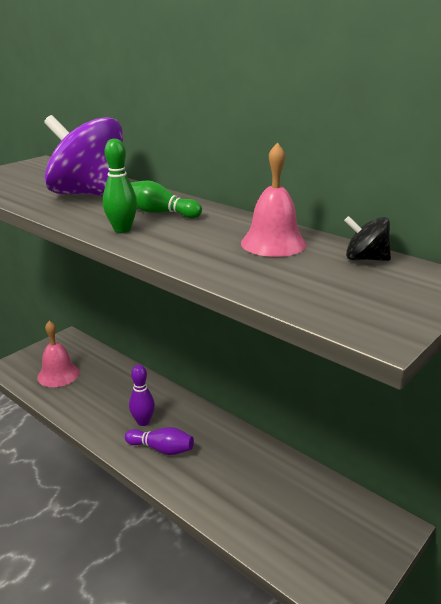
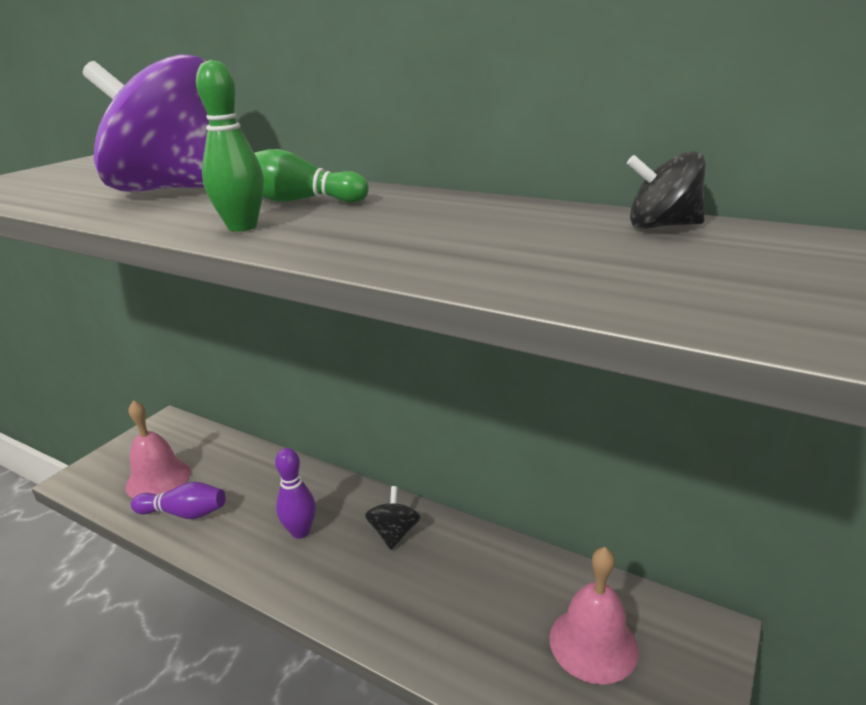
camera: 10 degrees left, 0 degrees up
purple bowling pin [125,427,194,455] -> purple bowling pin moved to [131,482,226,519]
pink bell [241,142,307,257] -> pink bell moved to [550,547,639,684]
none -> black spinning top [365,486,421,550]

